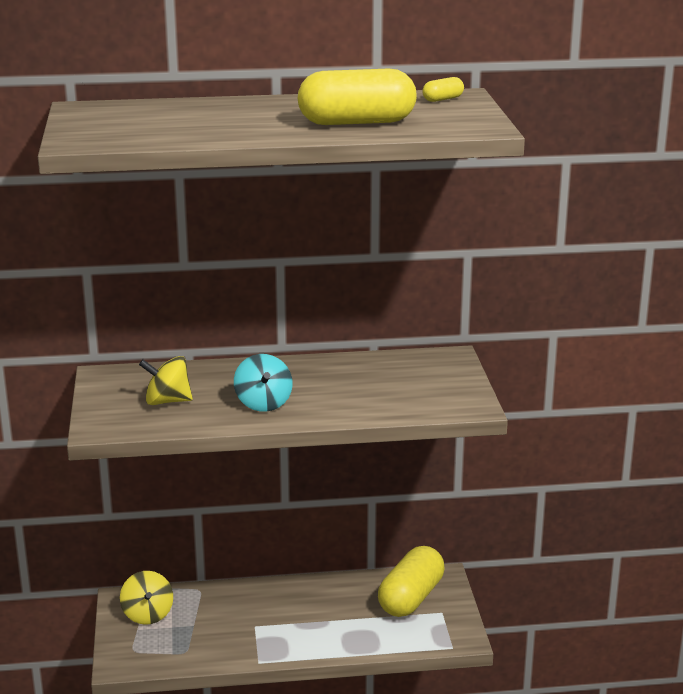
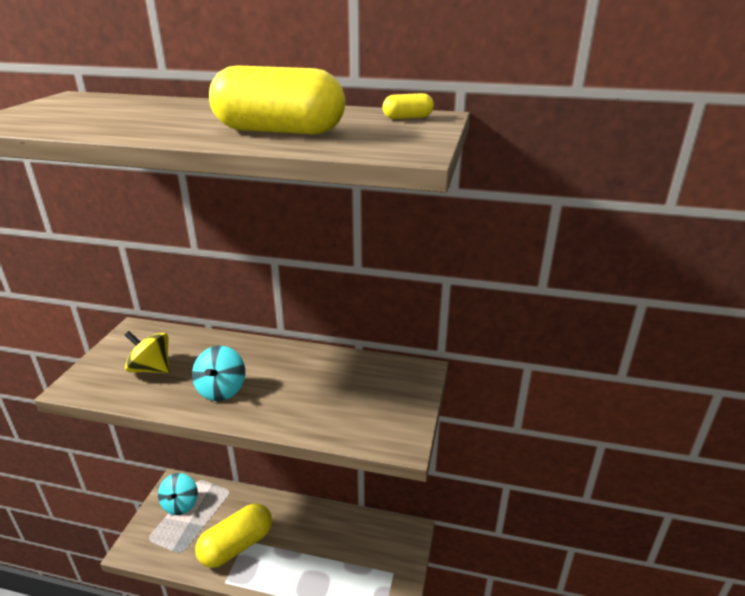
camera: 20 degrees right, 5 degrees up
yellow spinning top [120,571,173,625] -> turquoise spinning top [158,473,198,515]
yellow capsule [378,546,444,617] -> yellow capsule moved to [195,503,272,568]

